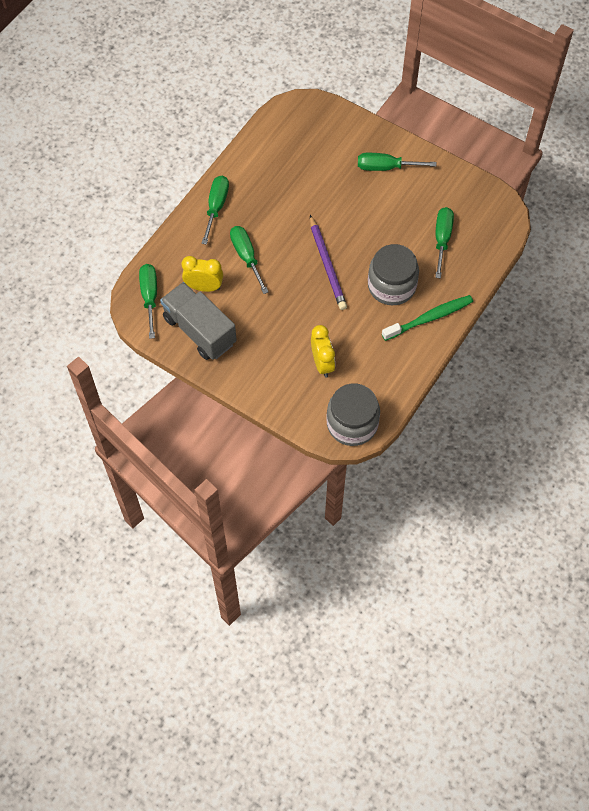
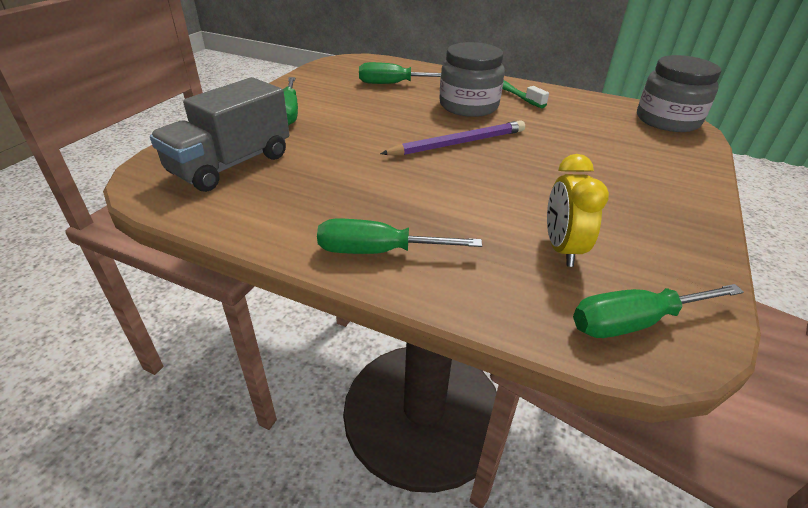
camera: 100 degrees left, 25 degrees down
grey truck [160,282,237,360] -> grey truck moved to [150,77,289,192]
green screwdriver [230,226,268,294] -> none
yellow clock [311,325,335,377] -> none

